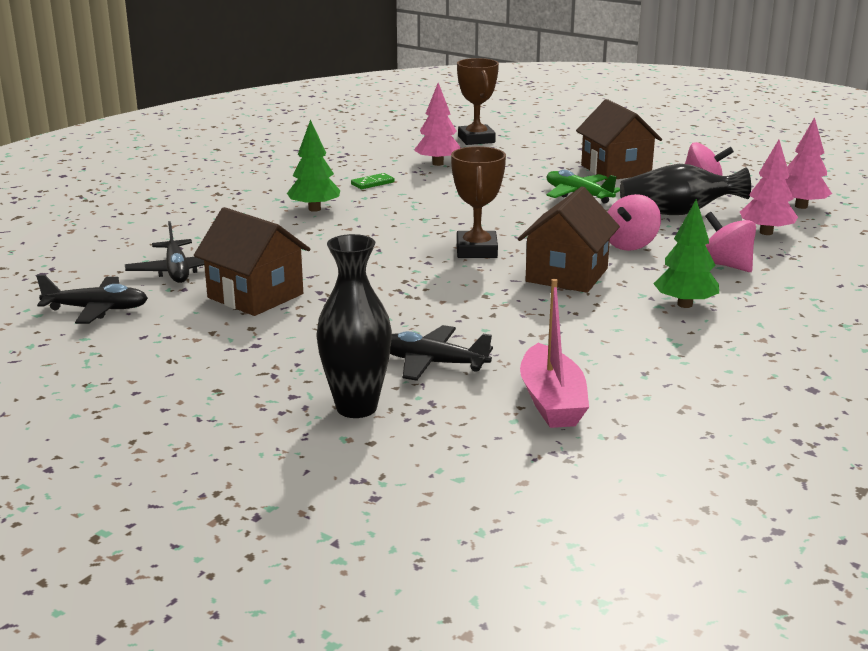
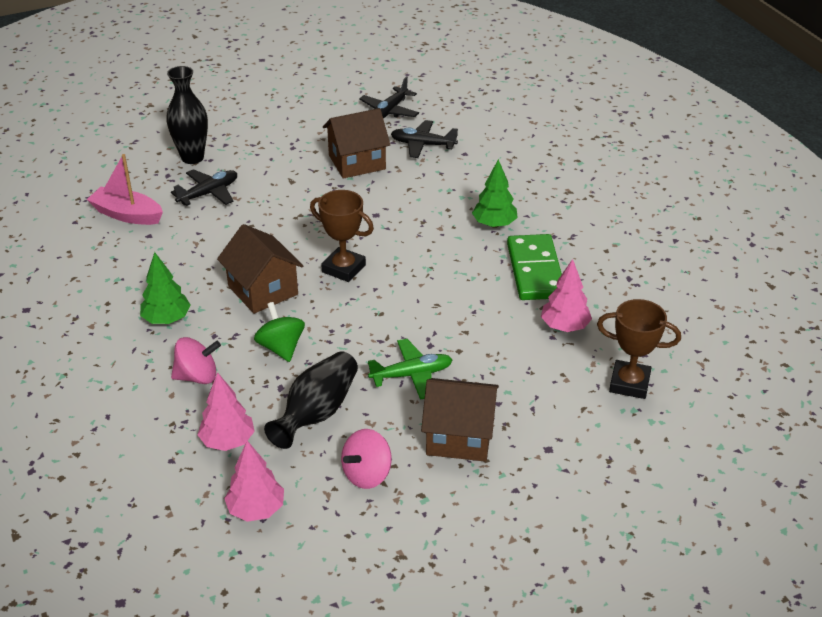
camera: 120 degrees right, 15 degrees up
green domino [351,173,395,189] -> green domino [507,234,562,300], size x2.41
pink spinning top [608,194,661,251] -> green spinning top [254,302,305,362]

